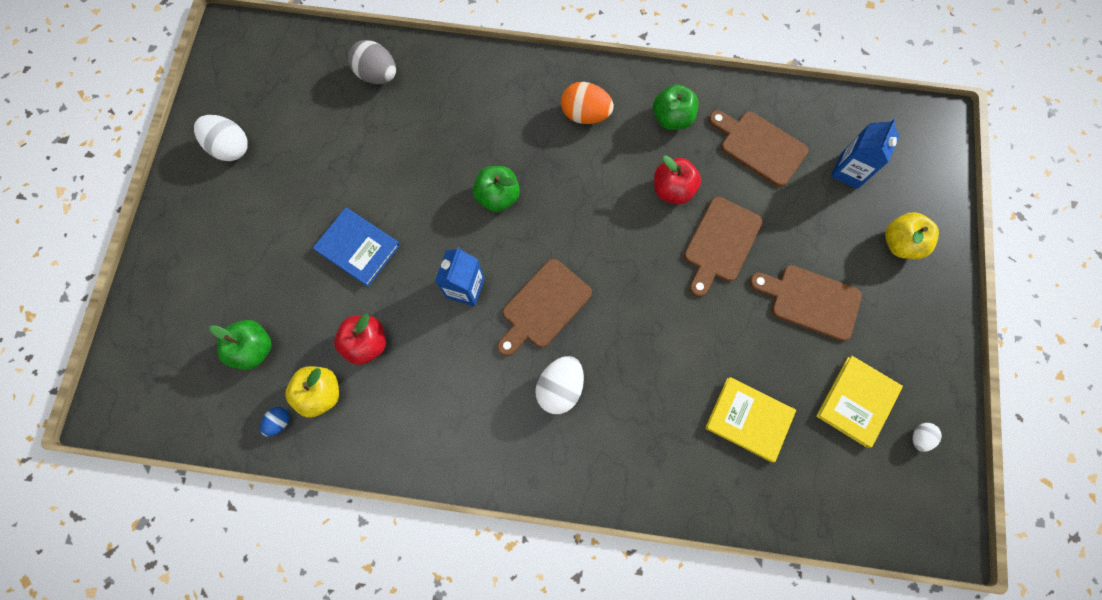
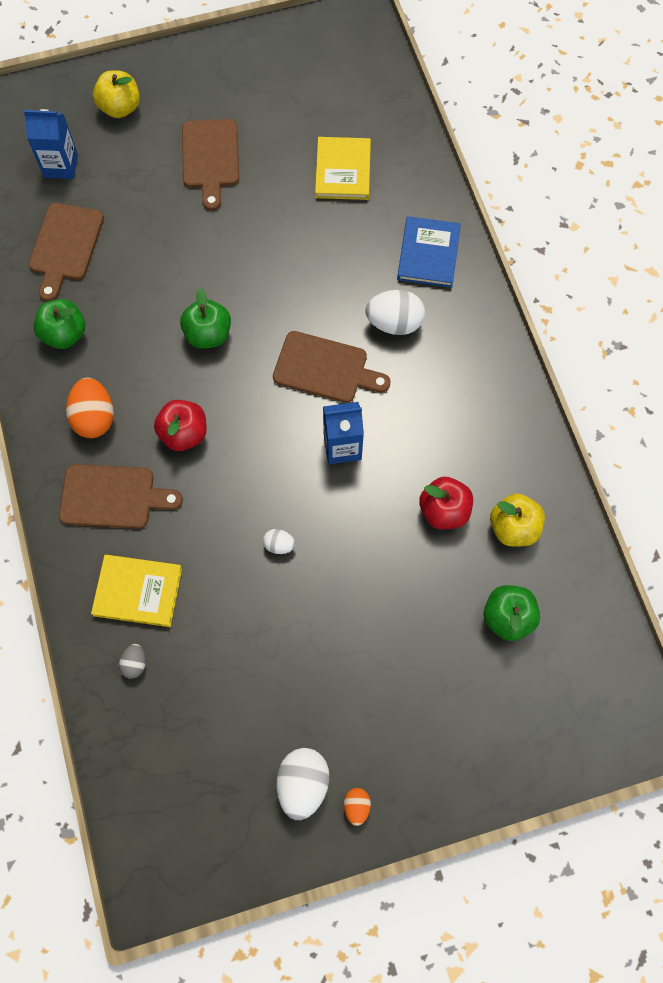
camera: 115 degrees left, 5 degrees down
blue egg [260,407,289,437] -> none
blue book [313,208,400,287] -> blue book moved to [397,216,461,288]
grey egg [348,40,396,84] -> grey egg [119,644,146,679], size x0.52
green apple [473,166,520,212] -> green apple moved to [180,288,231,349]
red apple [654,155,701,204] -> red apple moved to [154,400,207,451]
brown cutting board [684,196,763,297] -> brown cutting board moved to [59,464,183,529]
yellow book [816,356,903,448] -> yellow book moved to [91,555,182,627]
white egg [913,423,942,452] -> white egg moved to [263,529,296,554]
none -> orange egg [344,788,371,826]

